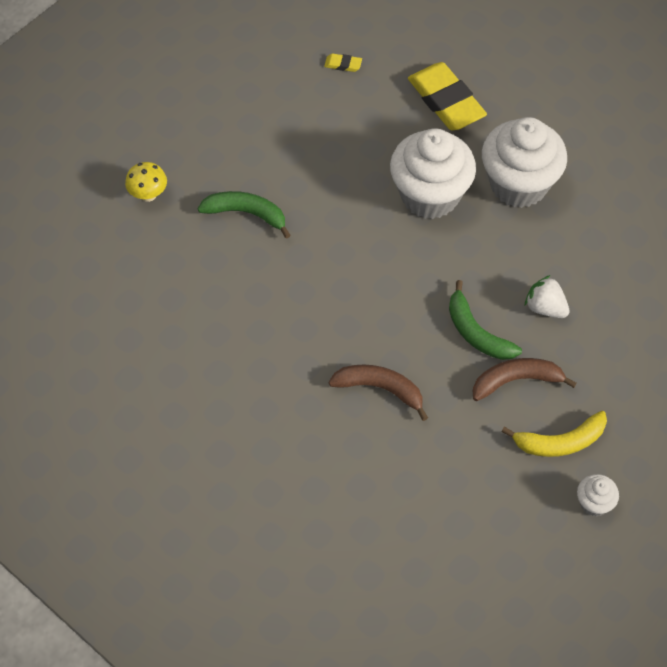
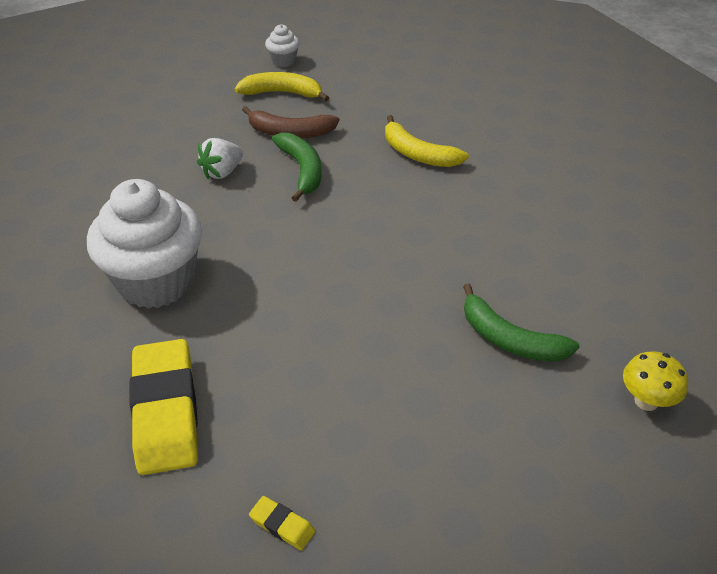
camera: 160 degrees left, 15 degrees down
brown banana [329,364,428,421] -> yellow banana [385,115,469,167]
white cupcake [390,128,476,219] -> none
white strawberry [525,275,569,318] -> white strawberry turned 75 degrees clockwise [197,138,243,179]

